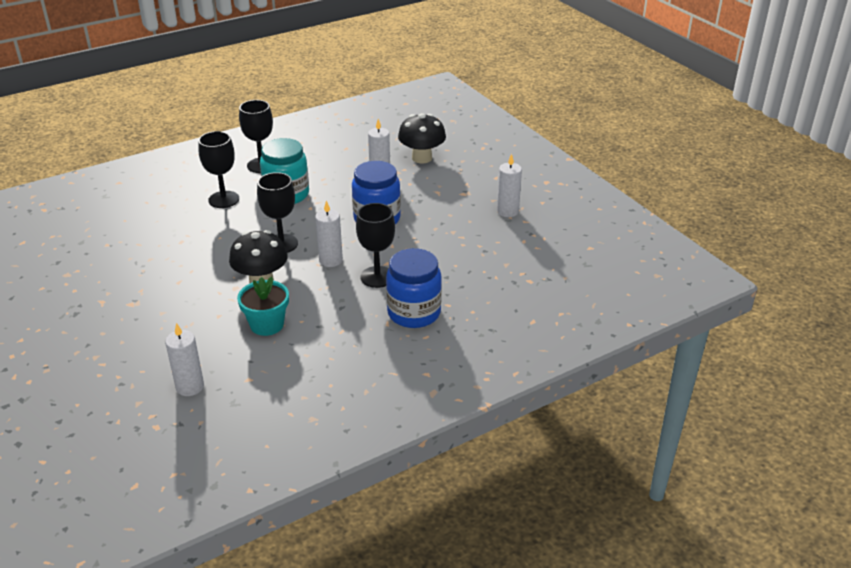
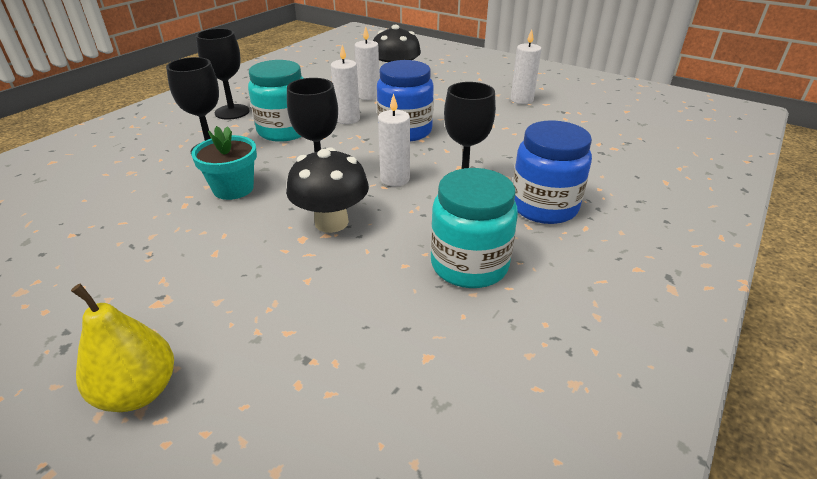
camera: 25 degrees left, 0 degrees up
white candle [165,323,204,396] -> white candle moved to [331,45,360,124]
turquoise flower pot [237,277,289,336] -> turquoise flower pot moved to [191,126,257,200]
none -> yellow pear [71,284,174,412]
none -> turquoise jar [431,168,518,288]

